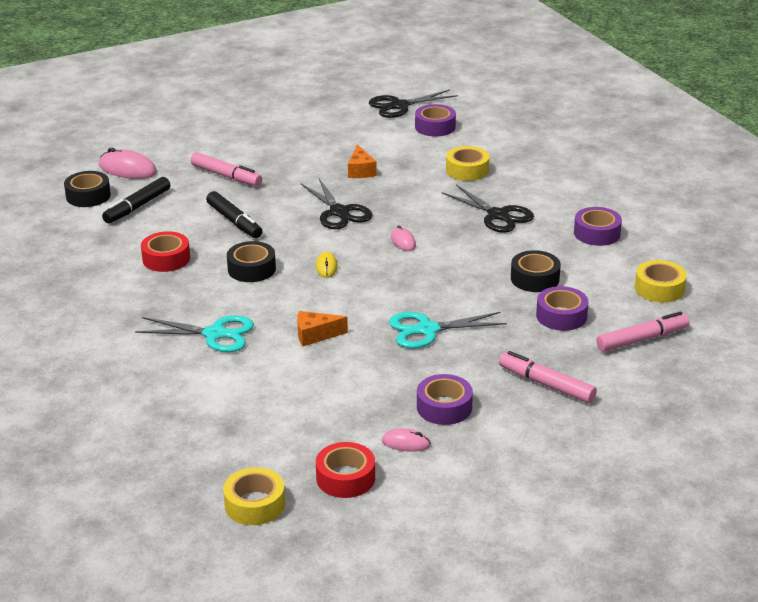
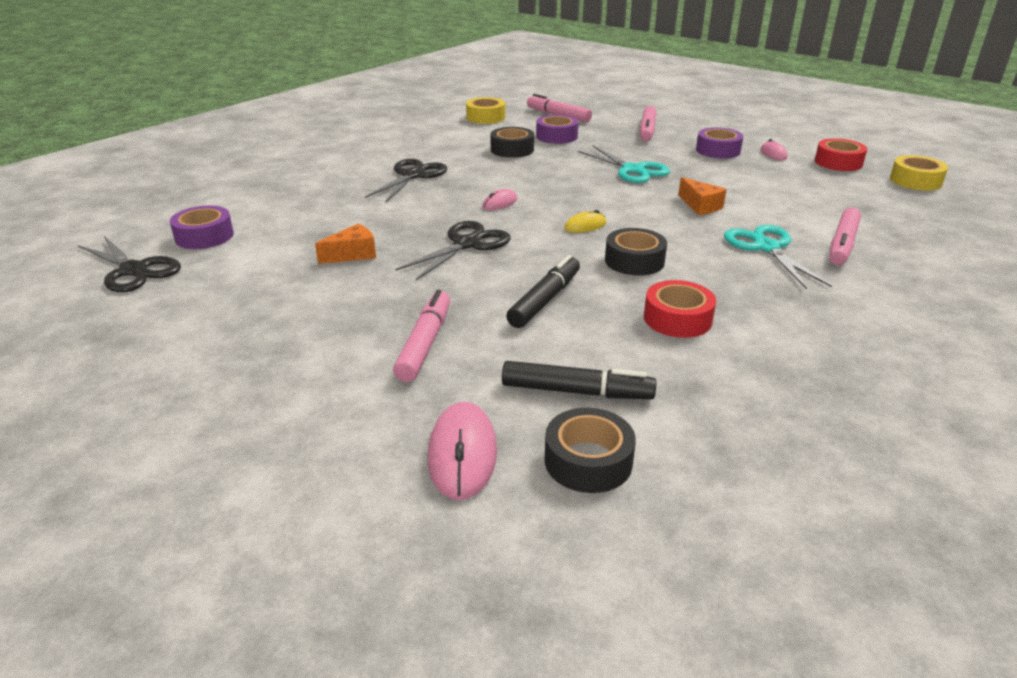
camera: 115 degrees left, 0 degrees up
yellow tape [446,146,490,181] -> none
purple tape [574,207,622,246] -> none
none -> pink marker [829,207,861,265]

